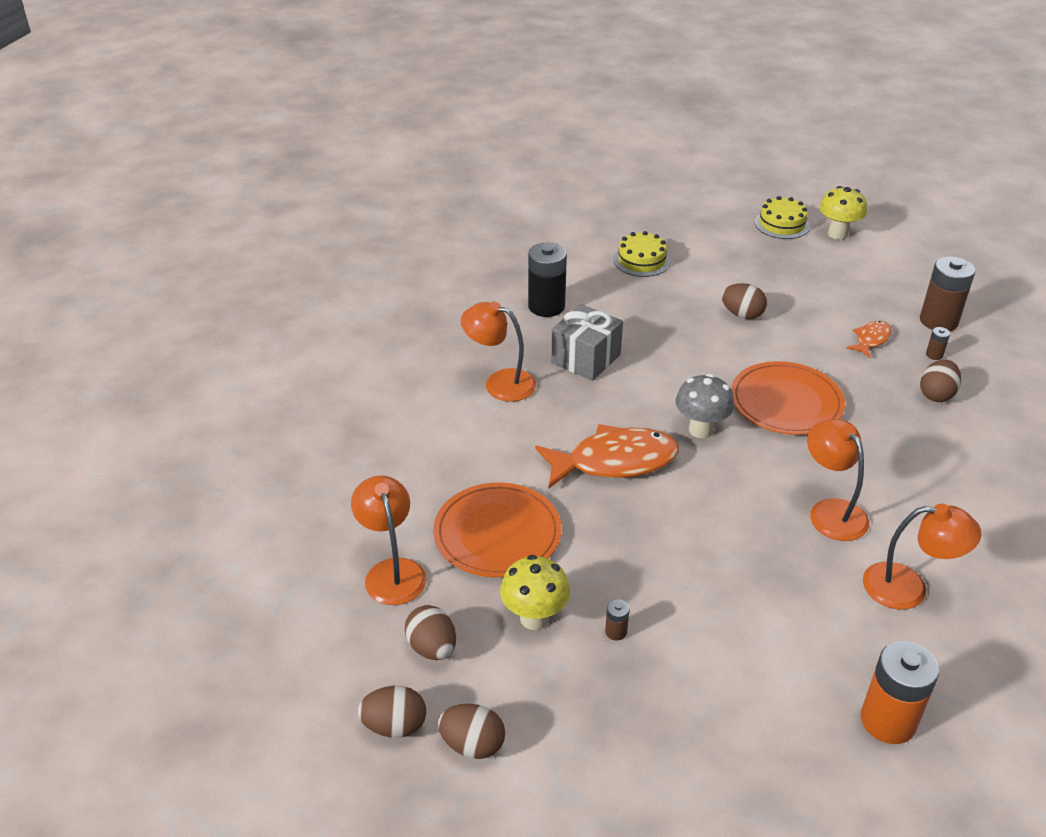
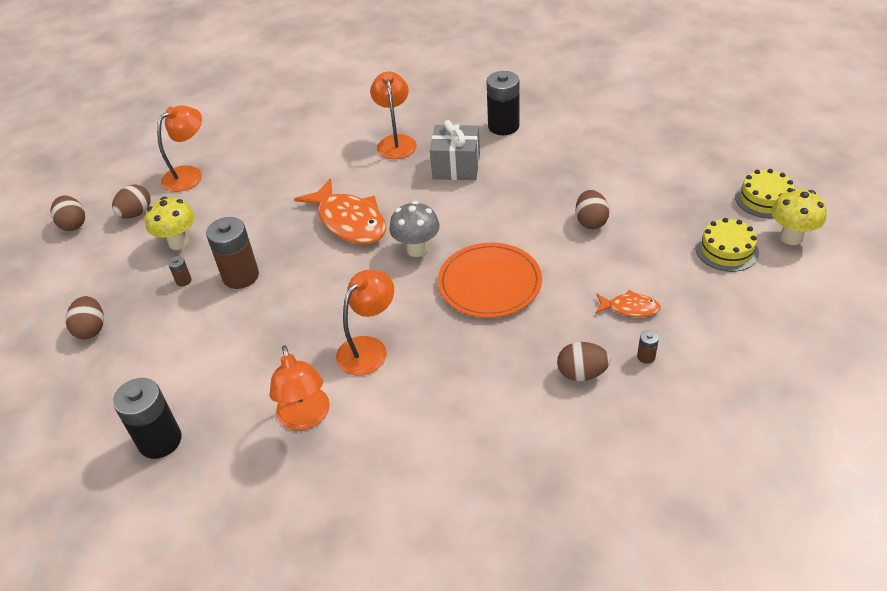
camera: 65 degrees right, 5 degrees up
orange plate [433,482,562,577] -> none
brown egg [438,704,505,759] -> brown egg moved to [65,296,104,339]
yellow cake [613,231,670,277] -> yellow cake moved to [696,218,759,272]
orange battery [861,641,939,744] -> black battery [113,378,182,459]
brown battery [920,256,975,331] -> brown battery moved to [206,217,259,289]

